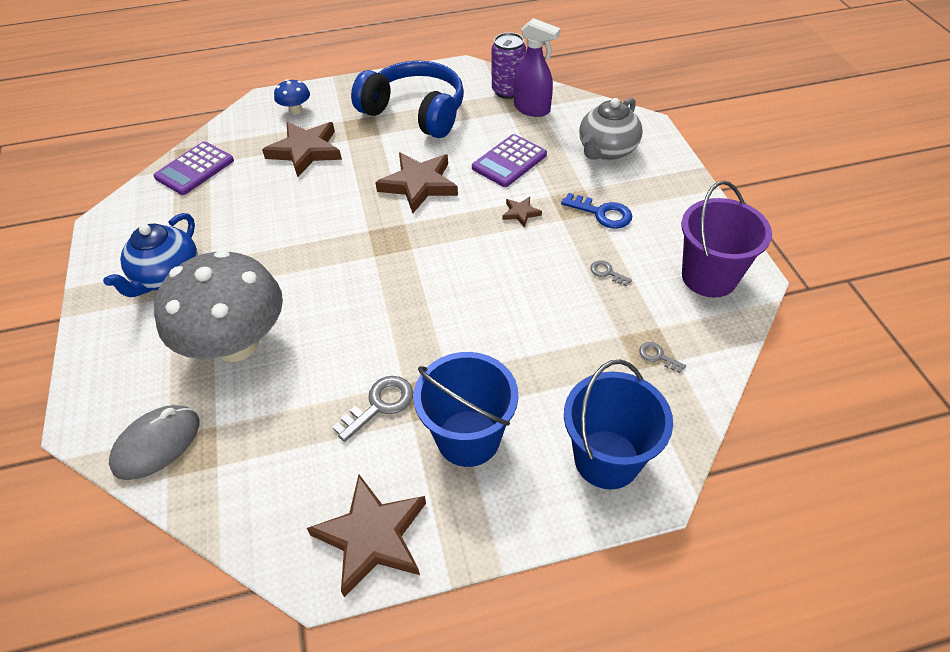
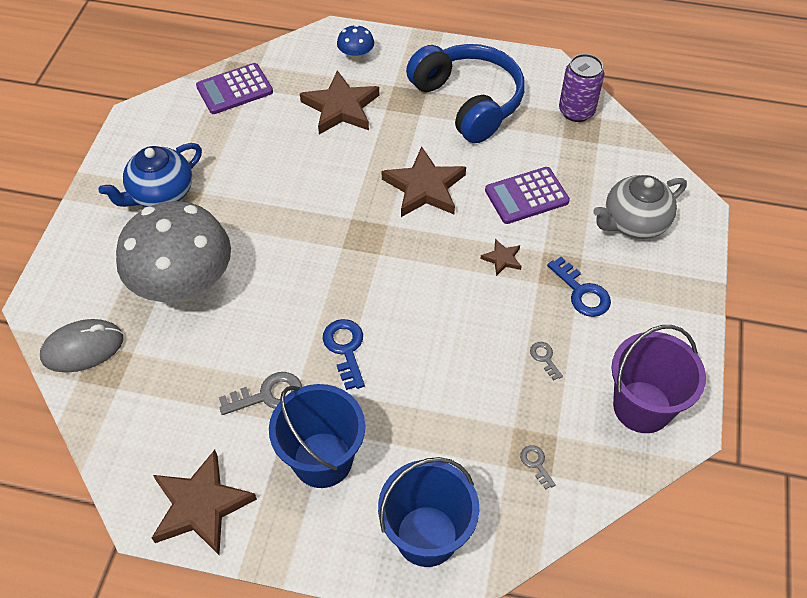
camera: 25 degrees right, 5 degrees up
purple spray bottle [514,18,561,117] -> none
none -> blue key [323,319,365,390]

